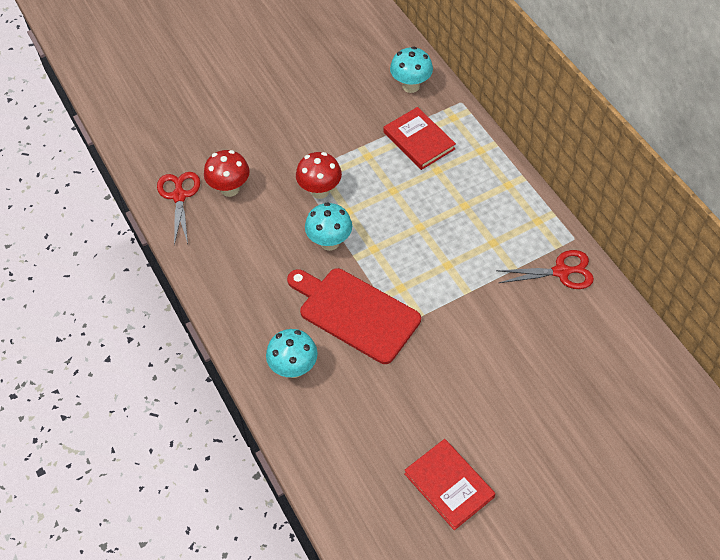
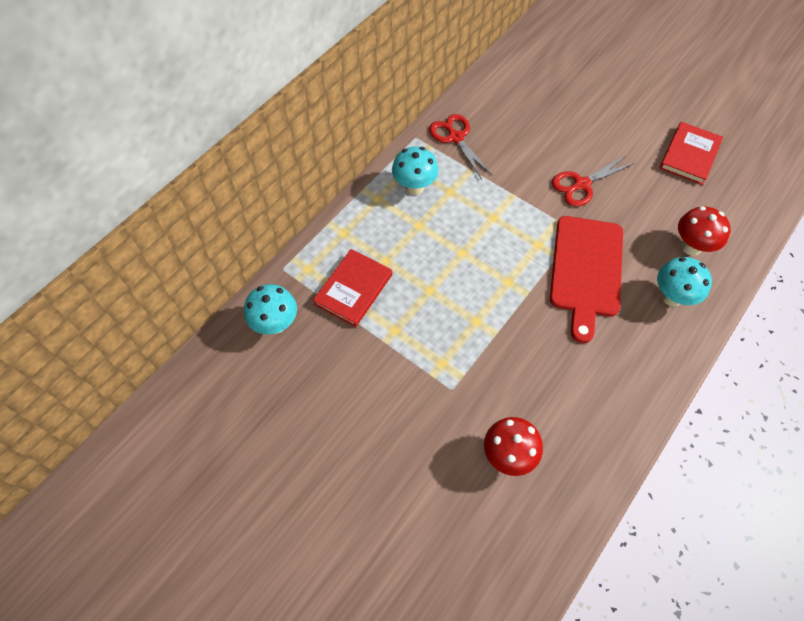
camera: 115 degrees left, 5 degrees up
red scissors [157,172,200,246] -> red scissors moved to [552,156,635,207]
red mushroom [296,152,342,199] -> red mushroom moved to [678,206,731,256]
turquoise mushroom [305,202,352,251] -> turquoise mushroom moved to [392,146,439,195]

